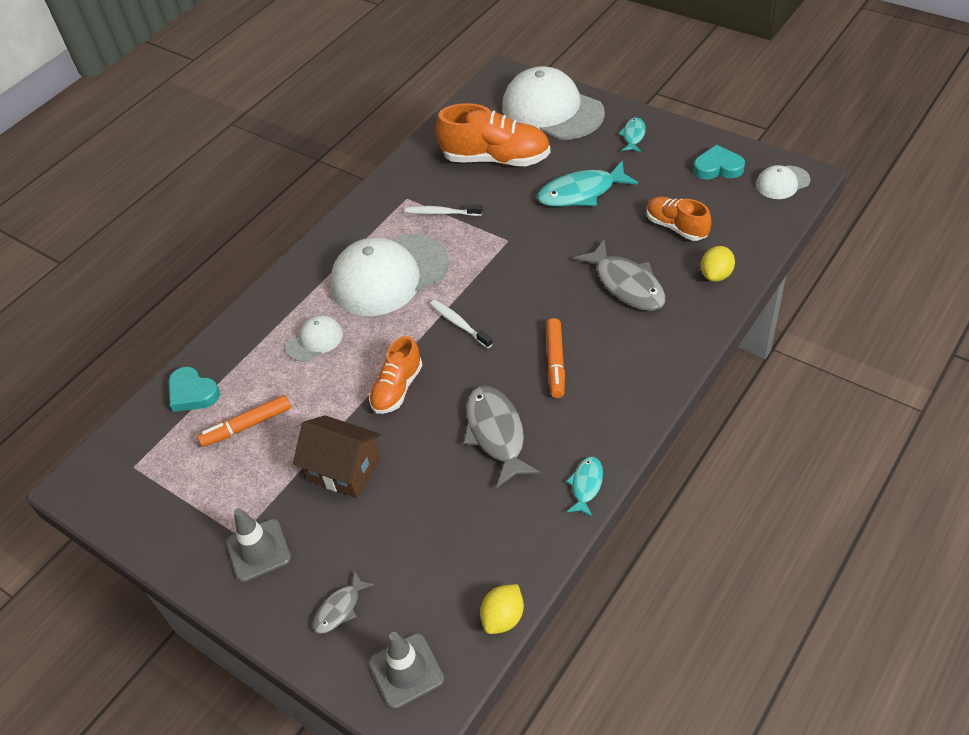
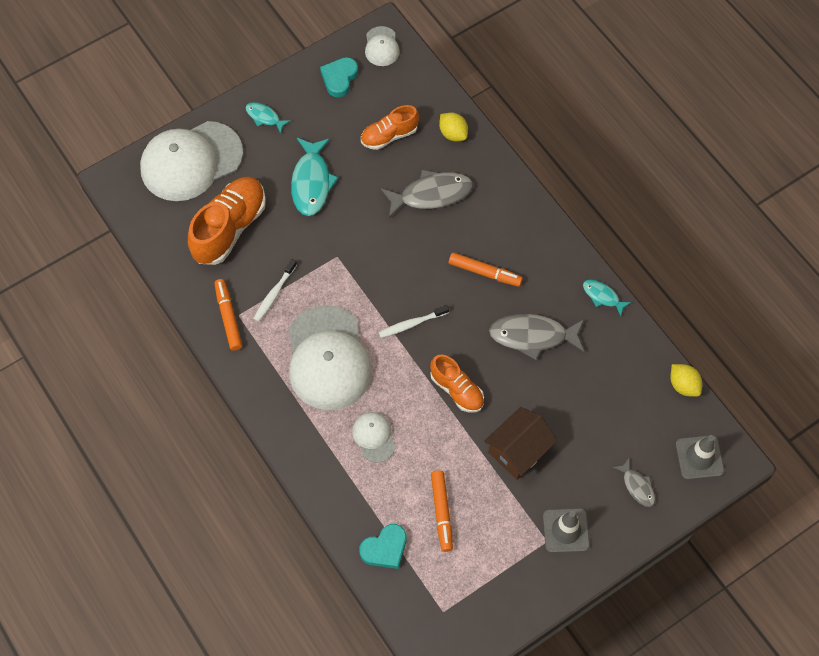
camera: 75 degrees left, 15 degrees up
none -> orange marker [214,279,242,351]

